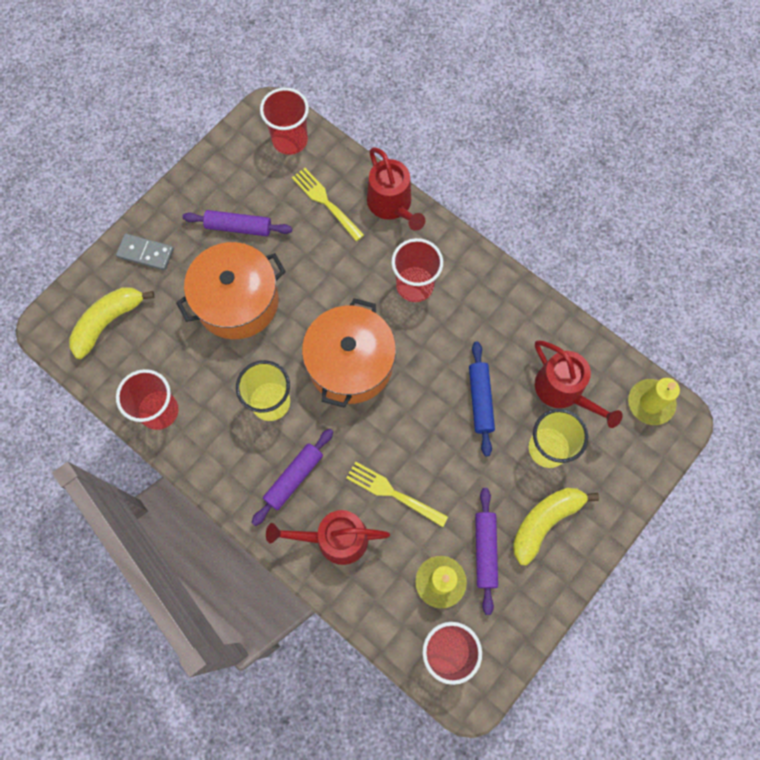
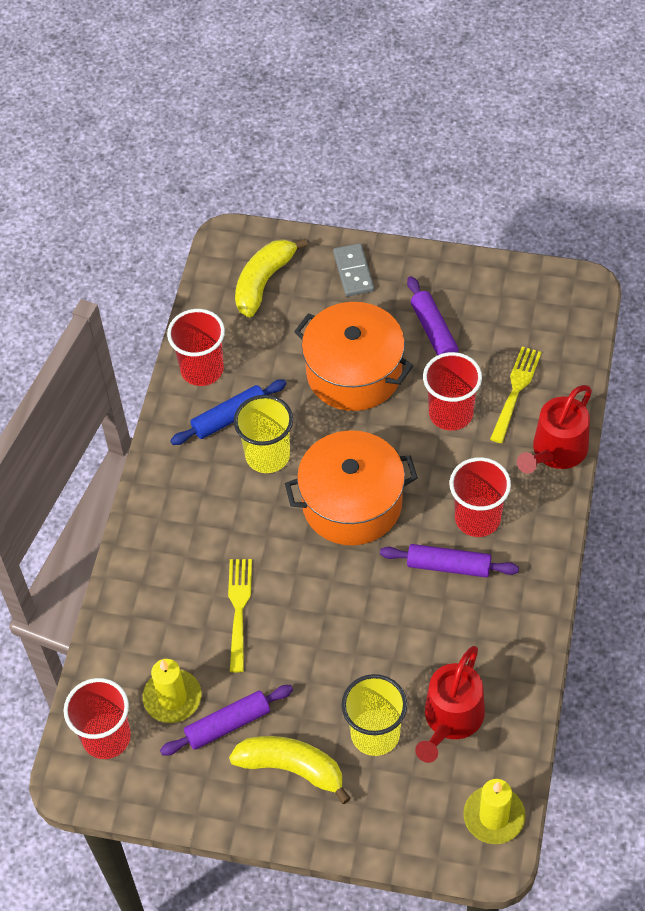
camera: 65 degrees right, 15 degrees down
yellow banana [69,287,154,359] -> yellow banana turned 75 degrees counterclockwise [235,238,308,317]
purple rolling pin [251,429,333,526] -> purple rolling pin moved to [380,544,519,578]
red cup [260,88,309,155] -> red cup moved to [423,352,482,431]
red watering can [266,510,390,565] -> none
blue rolling pin [469,341,495,456] -> blue rolling pin moved to [170,379,287,445]

